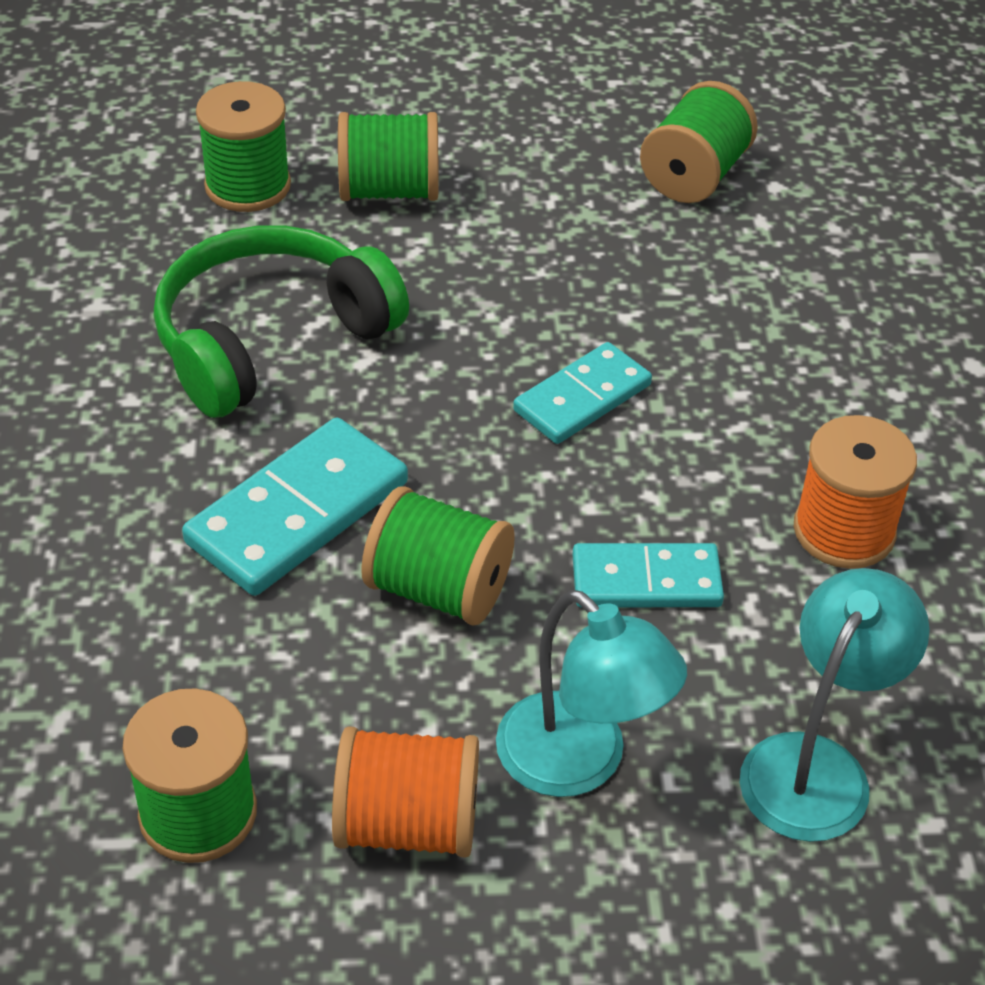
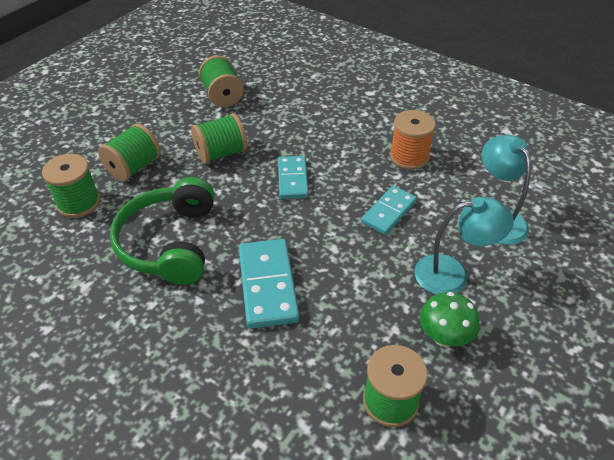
camera: 50 degrees left, 0 degrees up
orange spool [332,726,479,858] -> green mushroom [420,292,480,347]
green spool [361,486,515,625] -> green spool moved to [191,113,247,164]

